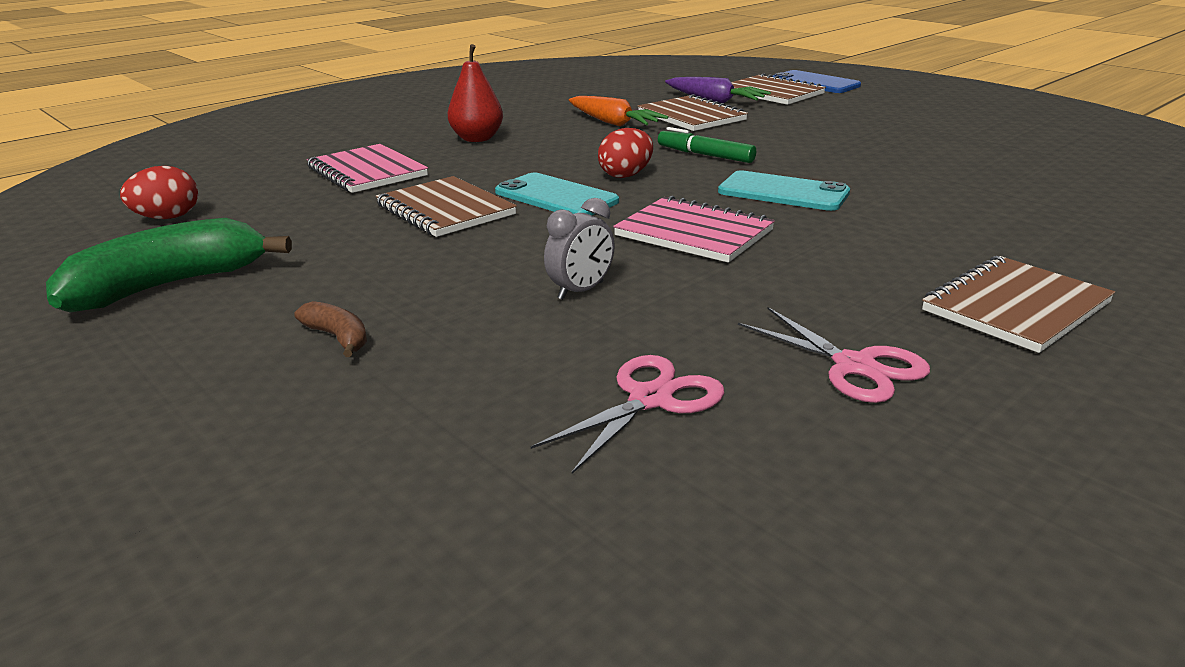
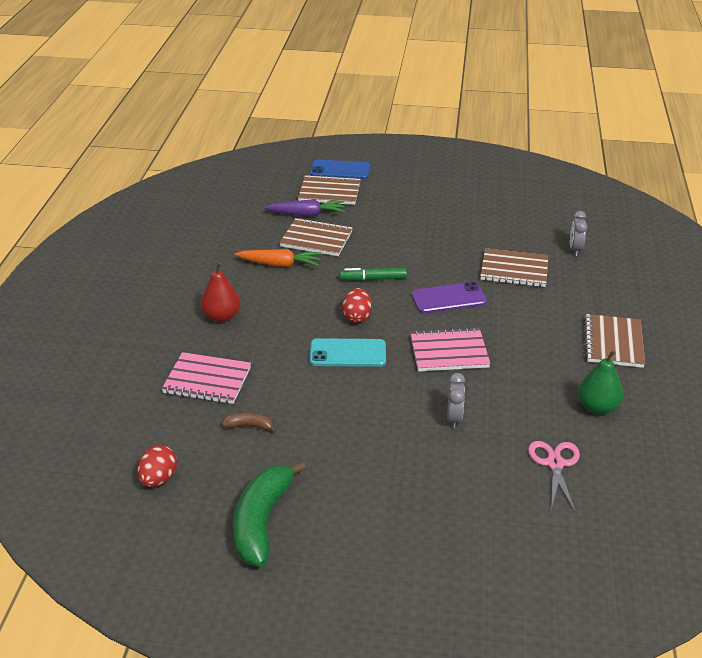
camera: 40 degrees left, 10 degrees up
brown banana [294,301,367,357] -> brown banana moved to [222,412,277,433]
brown notebook [376,176,517,237] -> brown notebook moved to [480,248,548,287]
turquoise phone [718,170,850,211] -> purple phone [412,282,487,313]
pink scissors [738,307,930,403] -> green pear [578,350,623,415]
none -> grey clock [570,211,588,256]

